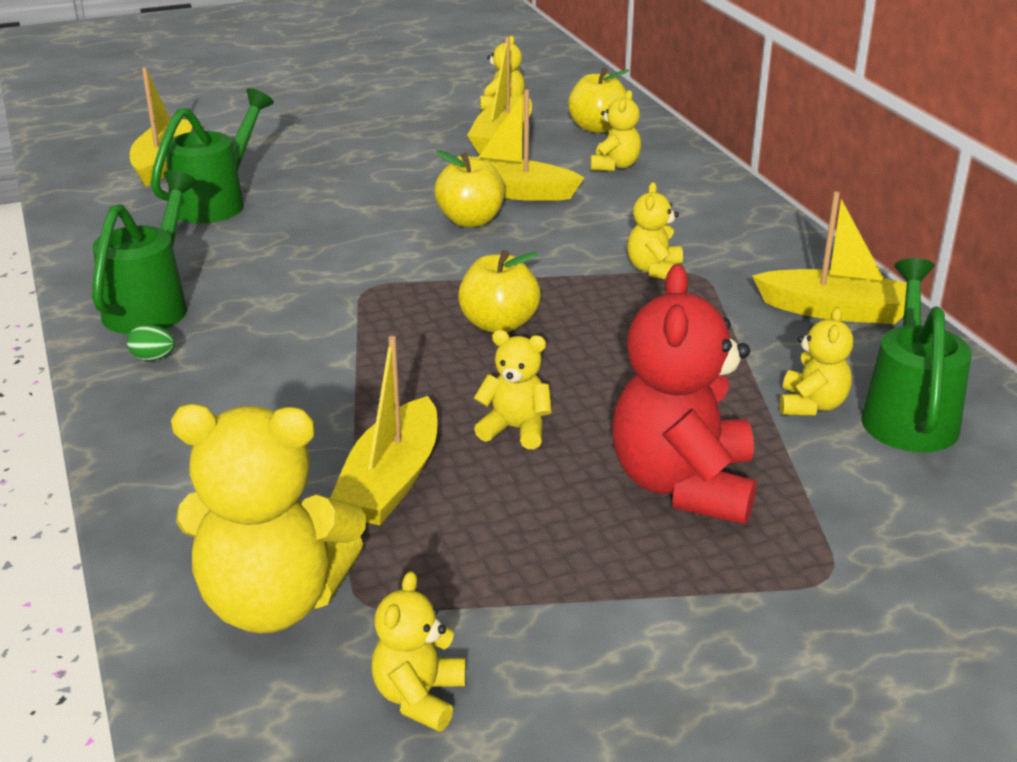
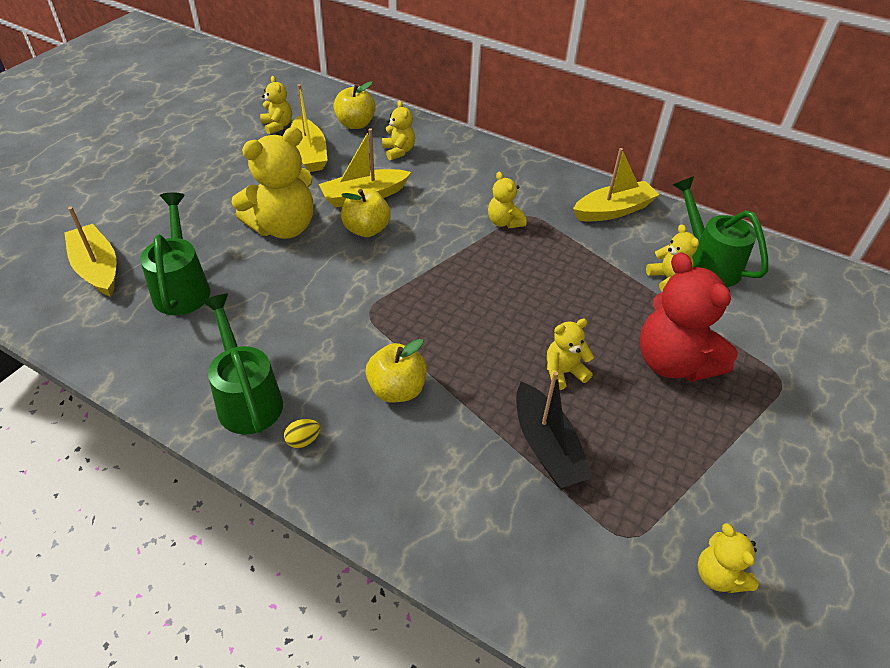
camera: 40 degrees left, 15 degrees up
green egg [127,324,175,361] -> yellow egg [284,419,320,448]
yellow teddy bear [171,404,366,633] -> yellow teddy bear moved to [232,127,313,239]
yellow boat [330,336,438,525] -> black boat [516,371,594,488]
yellow apple [458,250,541,333] -> yellow apple moved to [366,339,427,403]

